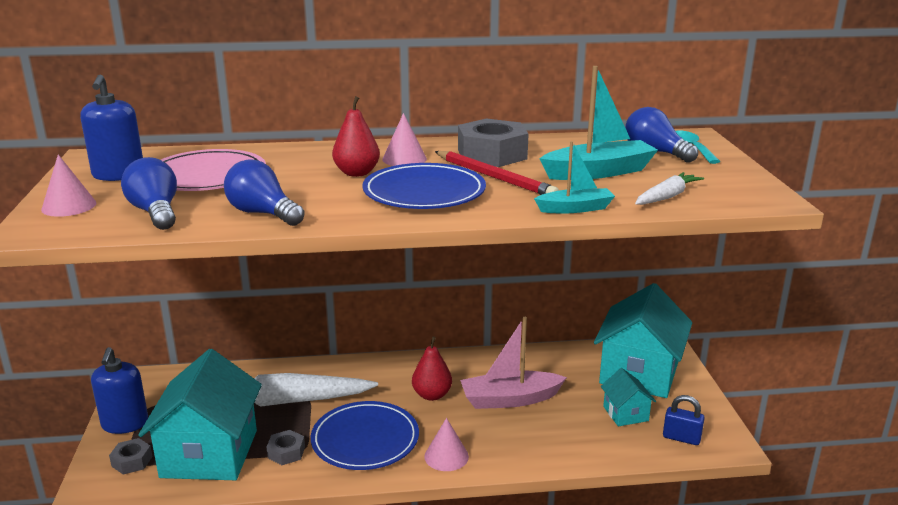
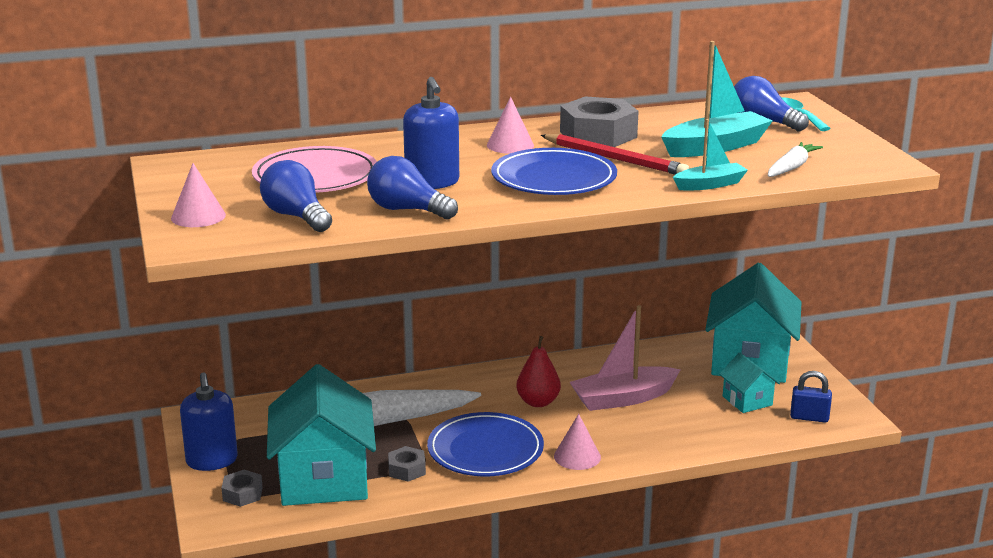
camera: 10 degrees left, 0 degrees up
blue soap dispenser [80,75,143,181] -> blue soap dispenser moved to [403,77,459,189]
red pear [332,96,380,177] -> none

